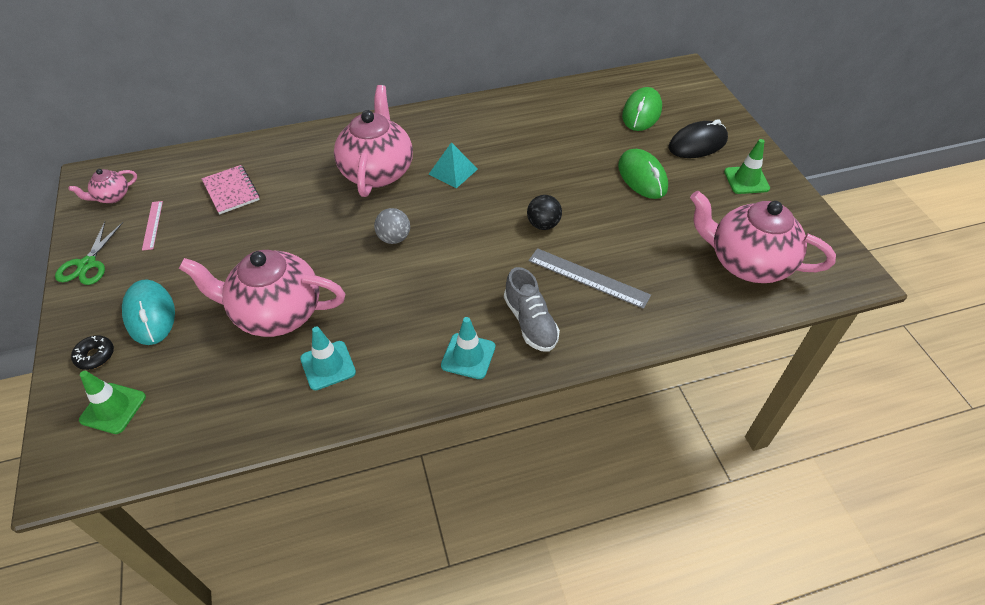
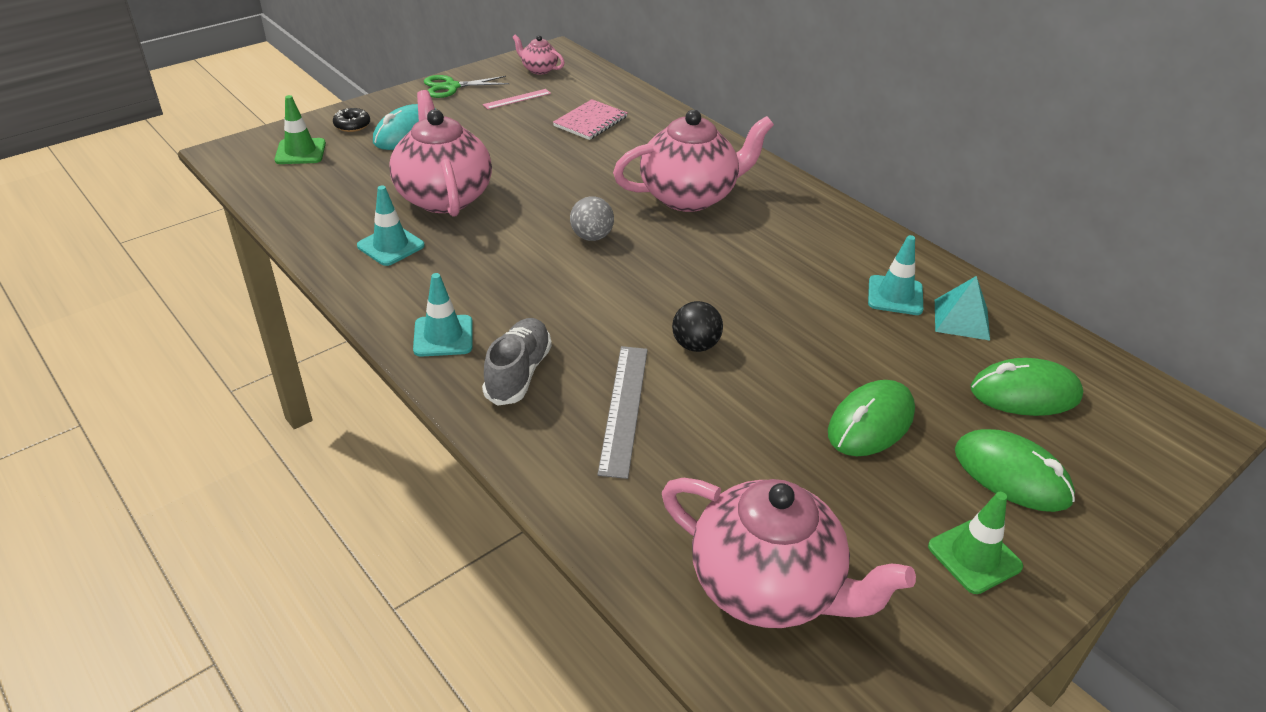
camera: 65 degrees right, 10 degrees down
turquoise pyramid [428,142,478,188] -> turquoise pyramid moved to [935,276,990,340]
grey shoe [504,267,560,352] -> grey shoe turned 150 degrees clockwise [482,318,552,406]
black mouse [669,119,728,158] -> green mouse [955,429,1075,512]
pink teapot [690,191,836,283] -> pink teapot turned 120 degrees clockwise [662,478,916,628]
none -> turquoise traffic cone [868,235,923,315]

